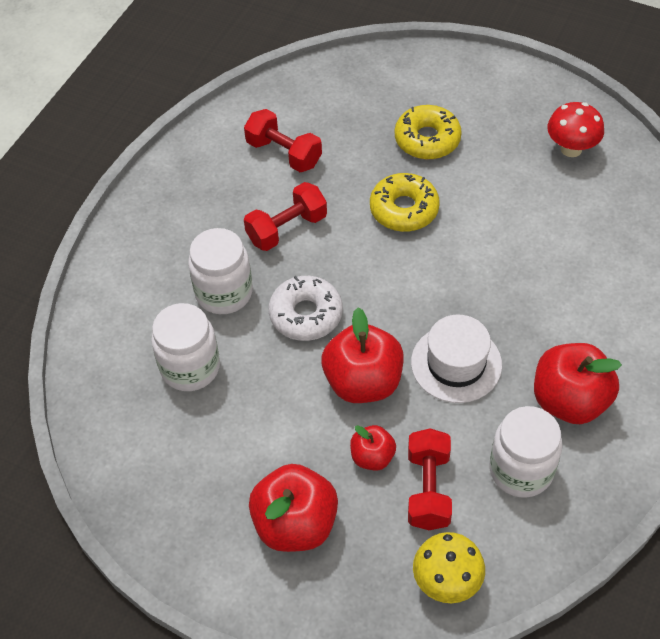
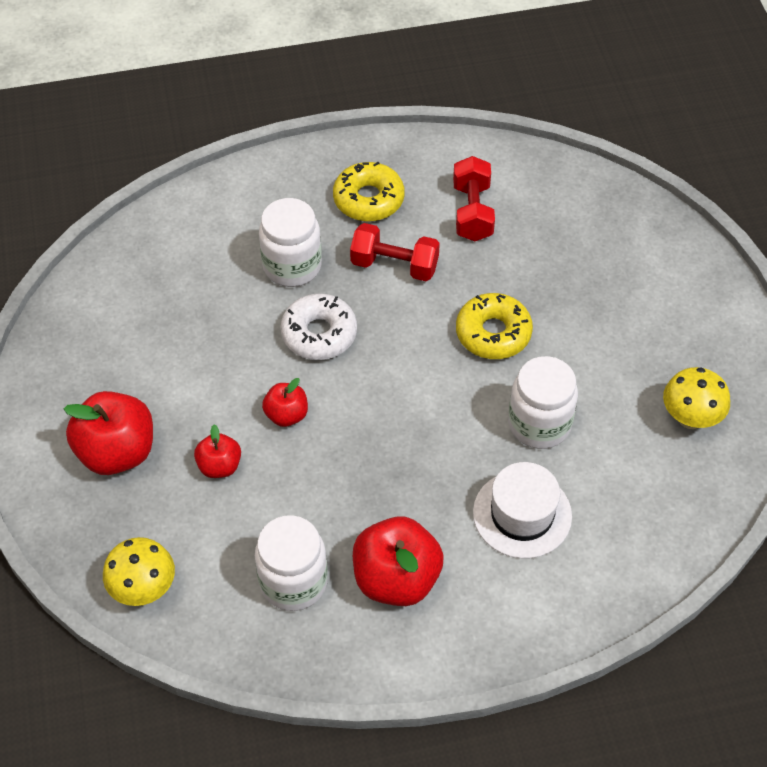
camera: 50 degrees right, 0 degrees up
white jar [151,303,220,391] -> white jar moved to [508,356,578,449]
red apple [322,308,404,403] -> red apple [262,378,308,427], size x0.54
yellow donut [395,105,462,159] -> yellow donut moved to [333,162,404,221]
red dumbbell [408,428,452,530] -> none
white hat [411,315,502,403] -> white hat moved to [473,462,572,559]
red mushroom [547,102,604,157] -> yellow mushroom [663,367,730,429]

